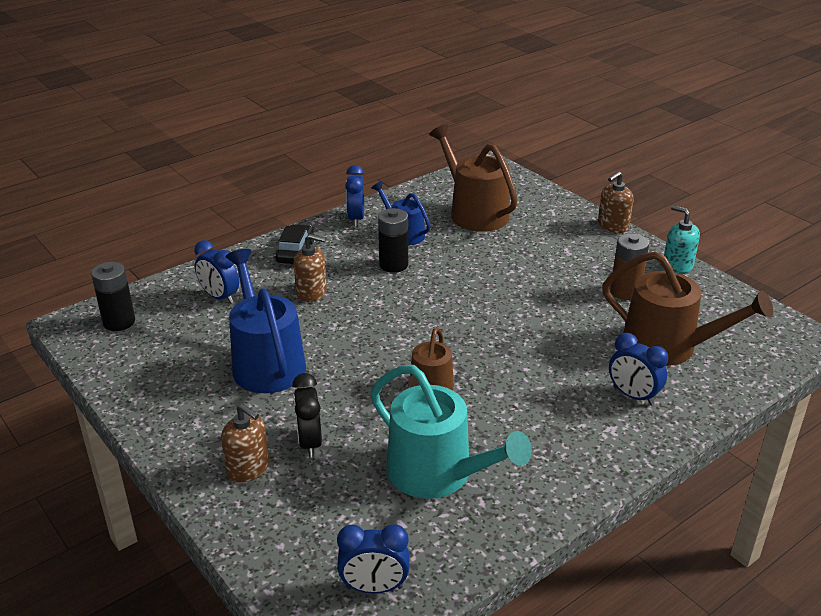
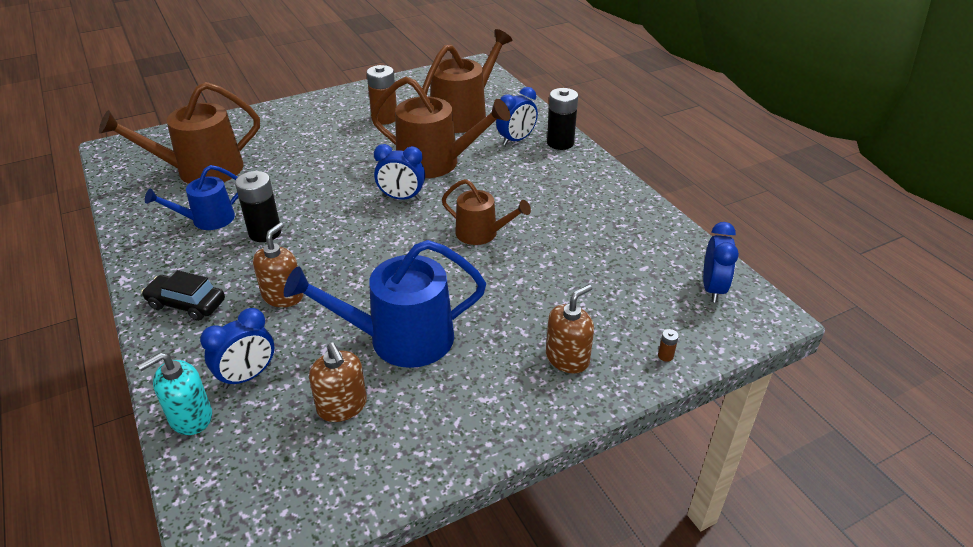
camera: 80 degrees left, 5 degrees up
black battery [91,262,135,331] -> black battery moved to [547,88,578,150]
black clock [292,373,322,458] -> none
blue clock [345,165,364,227] -> blue clock moved to [374,144,425,200]
turquoise watering can [371,365,532,499] -> none
brown soap dispenser [598,172,634,233] -> brown soap dispenser moved to [309,342,367,422]
turquoise soap dispenser [664,205,700,274] -> turquoise soap dispenser moved to [137,352,212,435]
none -> brown watering can [371,77,510,178]
none -> brown battery [658,329,679,362]

